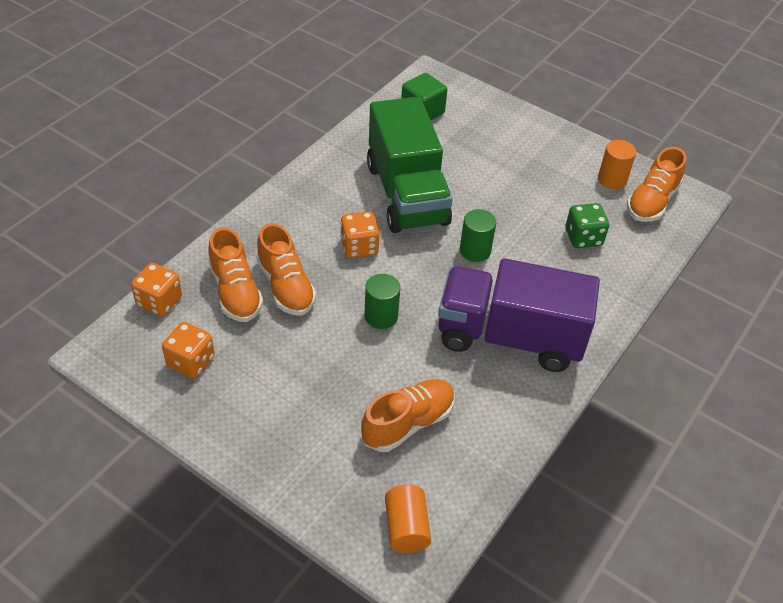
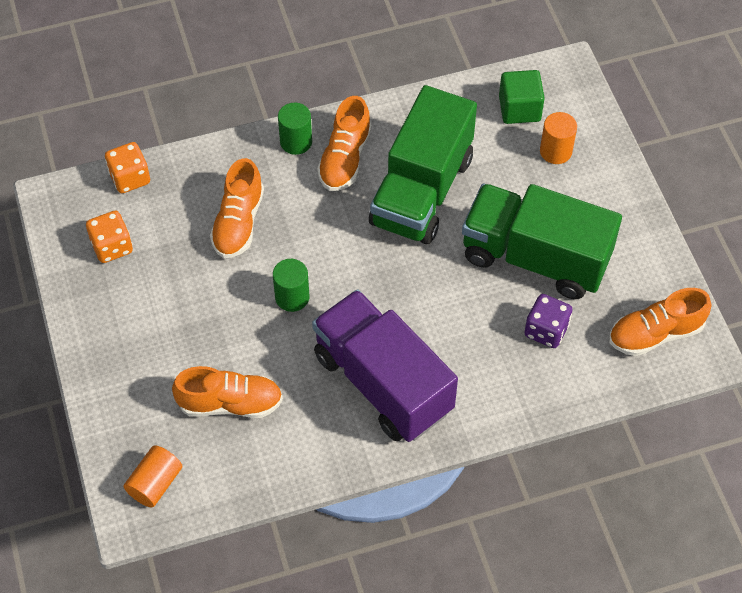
camera: 40 degrees right, 10 degrees up
orange shoe [208,227,263,322] -> orange shoe moved to [317,96,372,191]
orange dice [340,211,379,258] -> none
green cylinder [460,209,496,262] -> green cylinder moved to [278,103,312,155]
green dice [566,203,609,248] -> purple dice [524,294,573,348]
orange cylinder [598,140,636,189] -> orange cylinder moved to [540,112,577,164]
none -> green truck [462,184,622,299]

